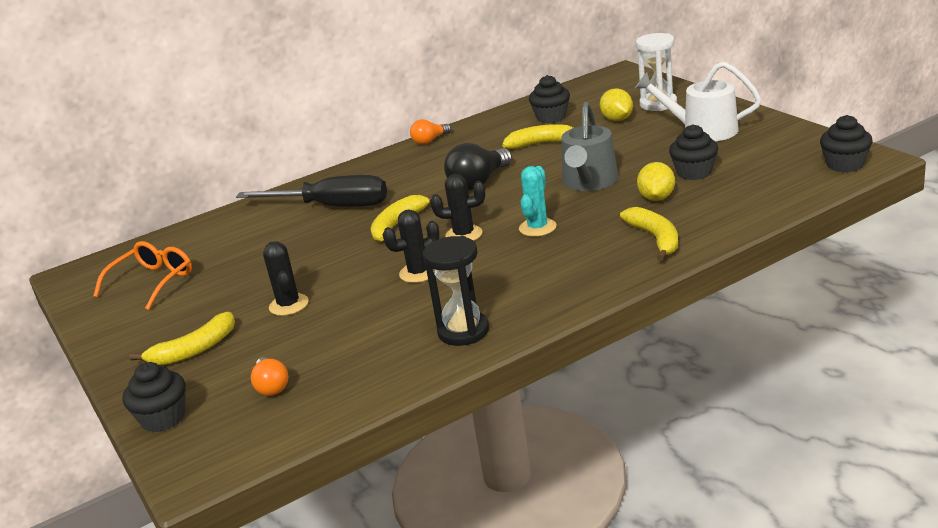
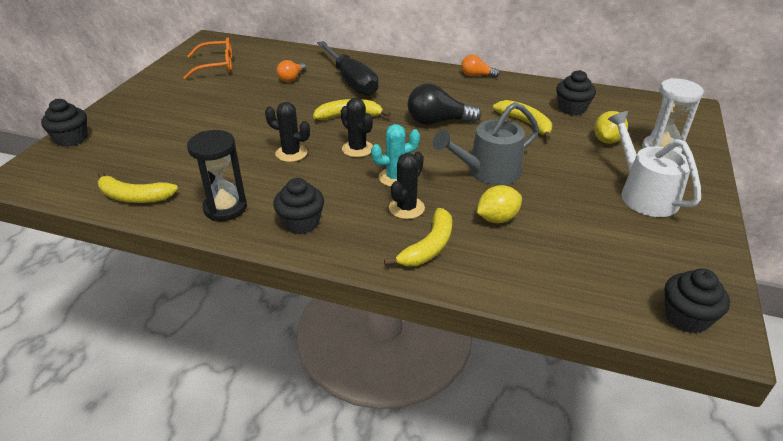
camera: 45 degrees right, 10 degrees up
yellow banana [129,312,235,365] -> yellow banana moved to [97,171,178,203]
orange light bulb [251,357,288,396] -> orange light bulb moved to [277,60,306,82]
black cactus [263,241,309,316] -> black cactus moved to [389,152,425,219]
black cupcake [669,124,718,180] -> black cupcake moved to [273,178,324,234]

